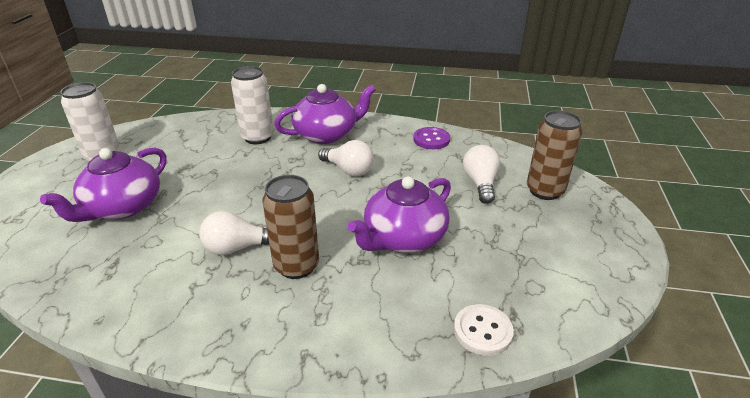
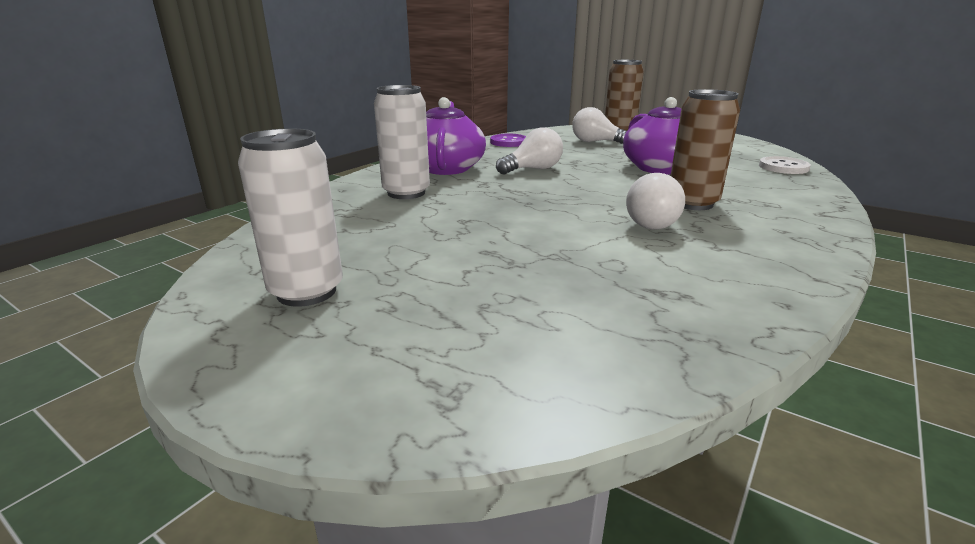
camera: 65 degrees left, 10 degrees down
purple teapot [40,148,167,222] -> none

